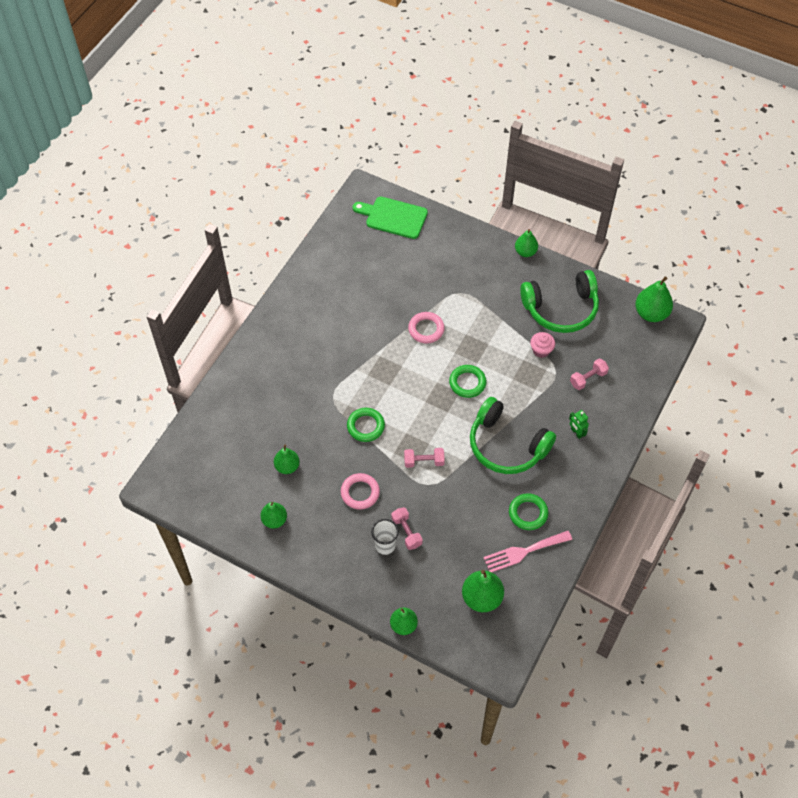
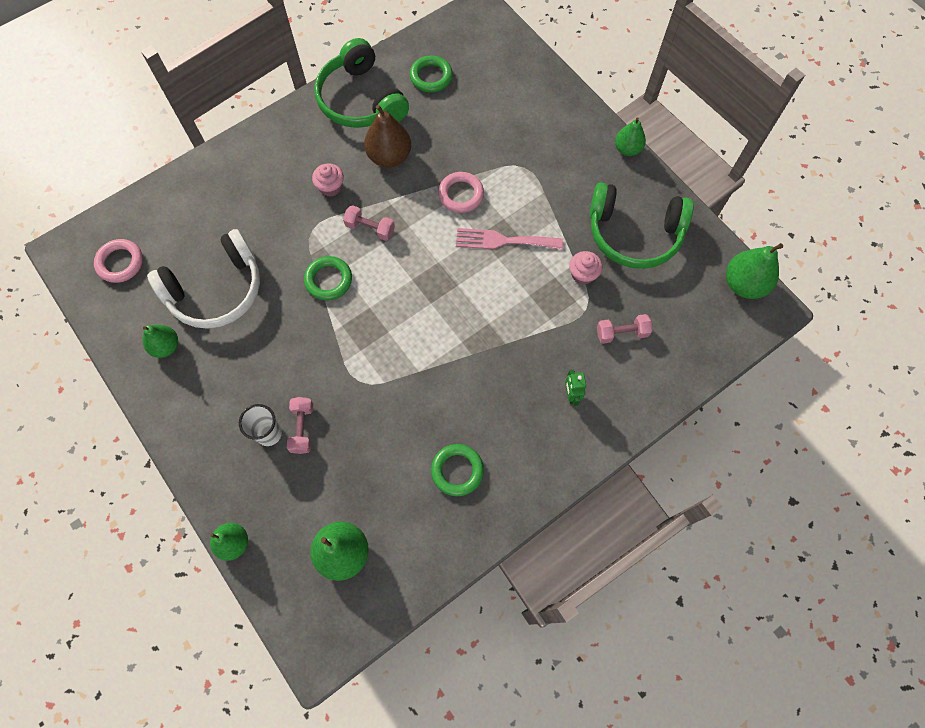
camera: 25 degrees right, 10 degrees up
green pear [274,445,300,474] -> white headphones [147,229,260,329]
pink ring [341,473,380,510] -> pink ring moved to [94,239,143,283]
green cutting board [353,197,428,239] -> none
pink dumbbell [404,448,445,468] -> pink dumbbell moved to [343,205,395,241]
green ring [449,365,487,398] -> green ring moved to [410,56,453,93]
green headphones [470,397,556,474] -> green headphones moved to [314,38,409,128]
pink fork [483,531,572,572] -> pink fork moved to [456,228,563,250]
none -> pink cupcake [312,163,344,197]
none -> brown pear [364,105,411,168]

